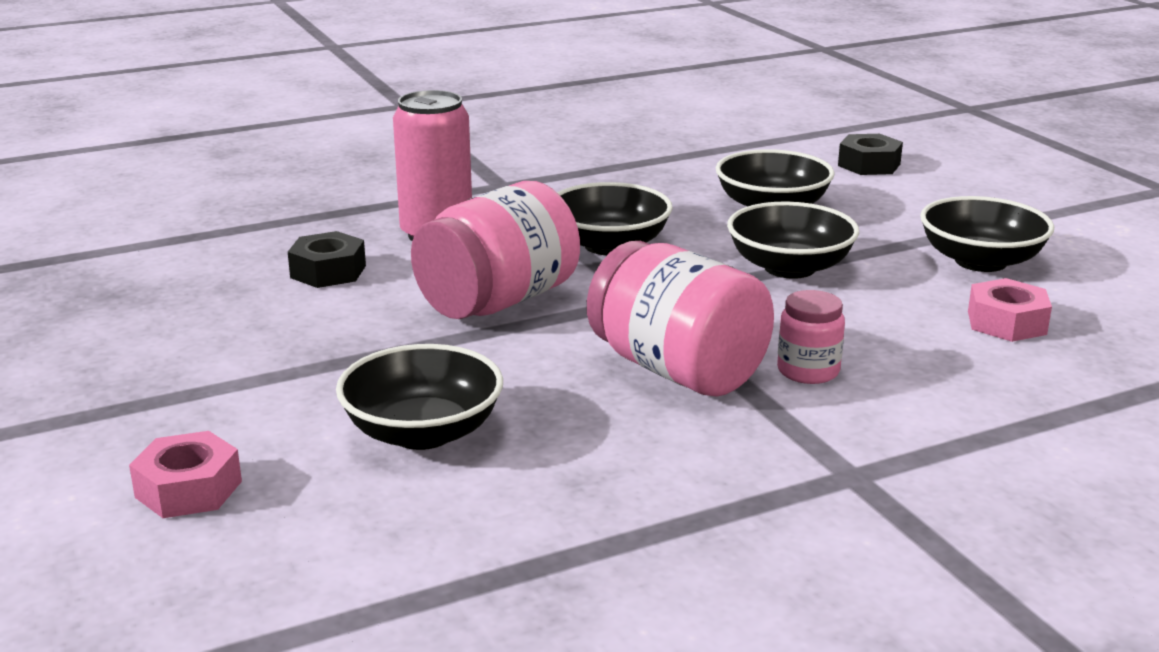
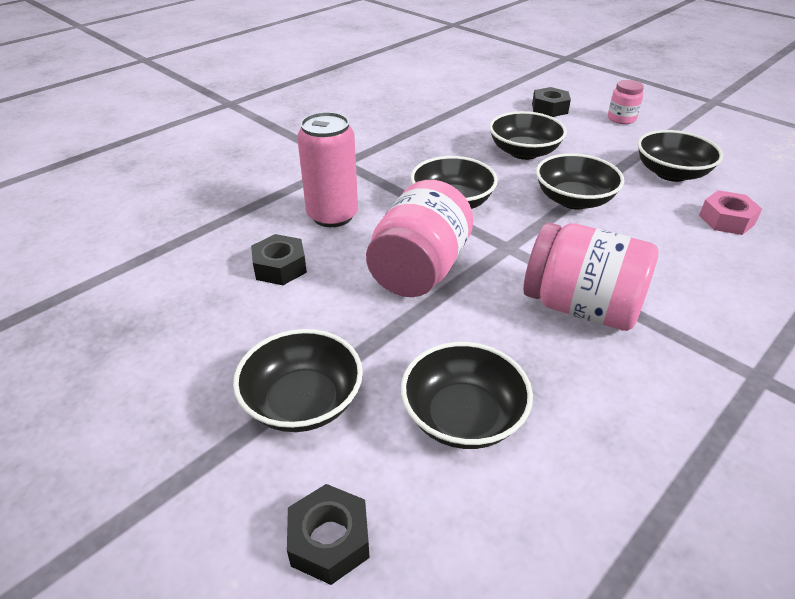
camera: 20 degrees left, 15 degrees up
pink nut [129,431,242,518] -> black nut [287,484,370,585]
pink jar [777,290,845,384] -> pink jar moved to [608,80,644,124]
none -> black bowl [233,329,363,432]

